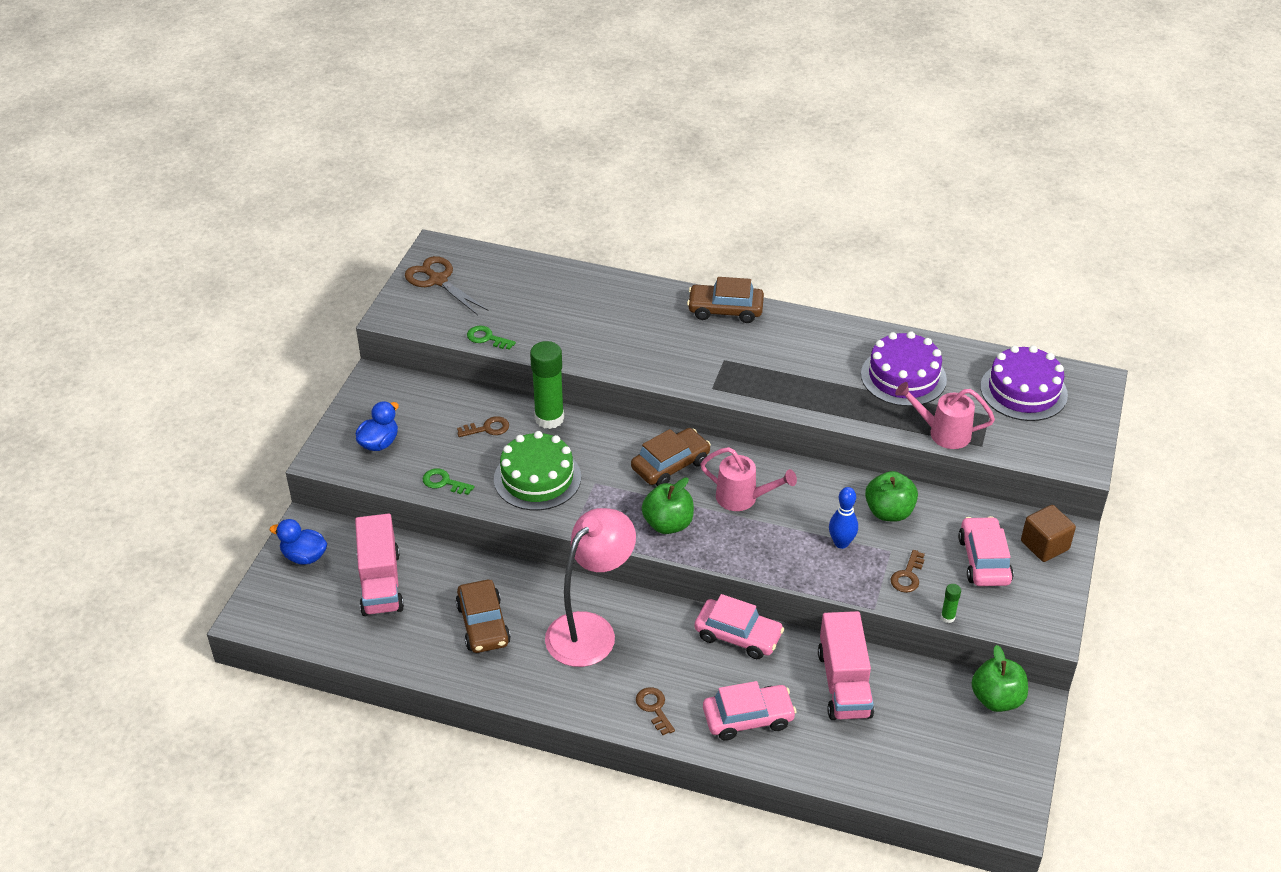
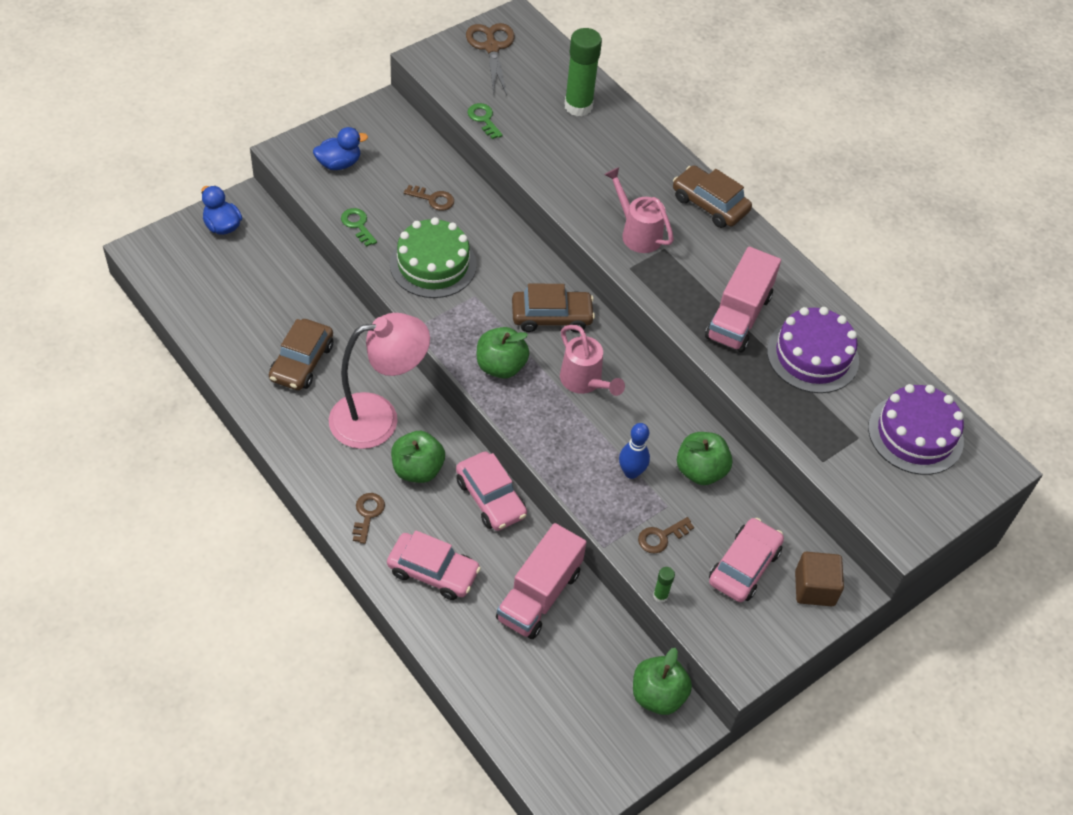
camera: 30 degrees right, 10 degrees up
pink truck [355,513,404,616] -> pink truck moved to [705,247,781,353]
green glue stick [530,341,564,429] -> green glue stick moved to [564,28,602,116]
pink watering can [895,382,995,449] -> pink watering can moved to [604,167,674,253]
none -> green apple [391,431,445,483]

